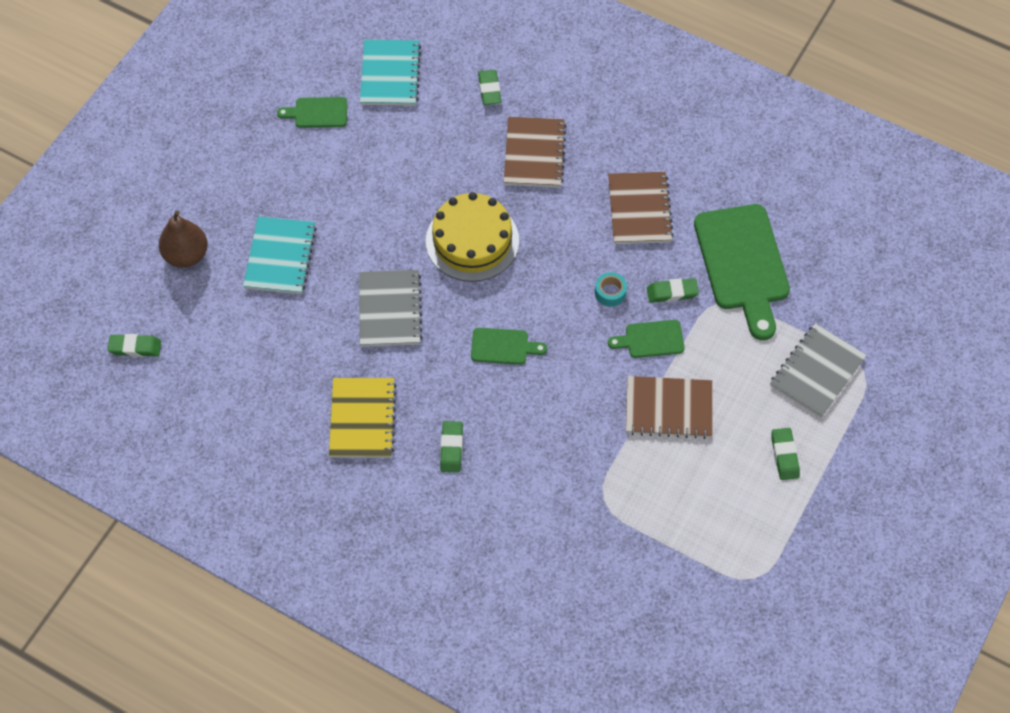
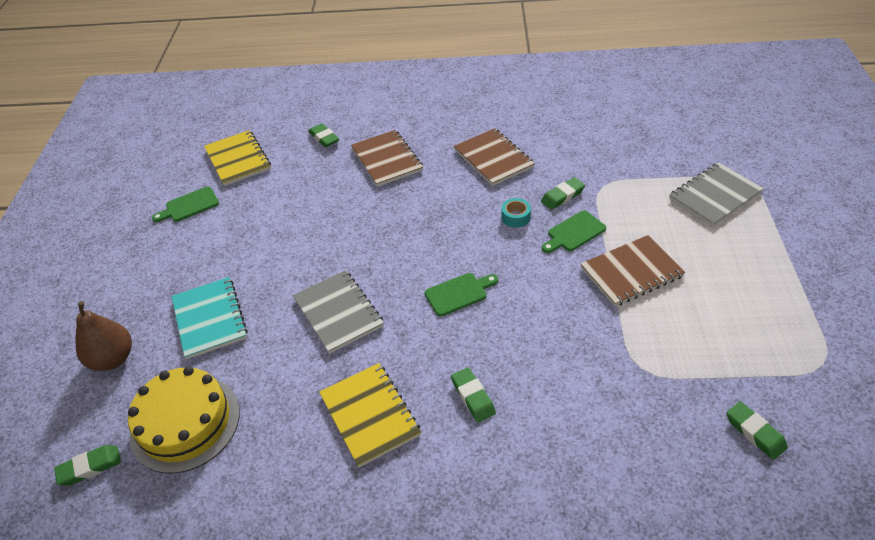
camera: 25 degrees left, 15 degrees down
turquoise notebook [360,40,421,106] -> yellow notebook [204,130,271,186]
yellow cake [426,192,519,282] -> yellow cake moved to [128,367,240,474]
green cutting board [694,204,790,340] -> none
grey notebook [770,324,867,418] -> grey notebook turned 45 degrees clockwise [669,162,764,227]
green eraser [772,428,800,480] -> green eraser moved to [726,401,788,460]

